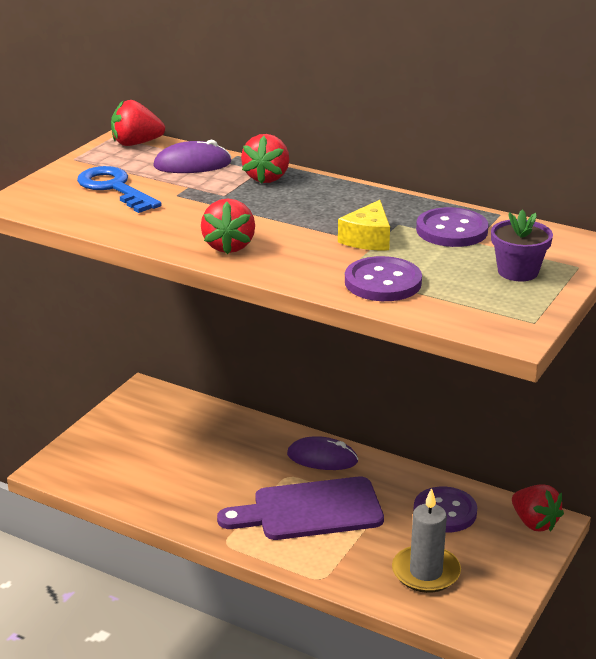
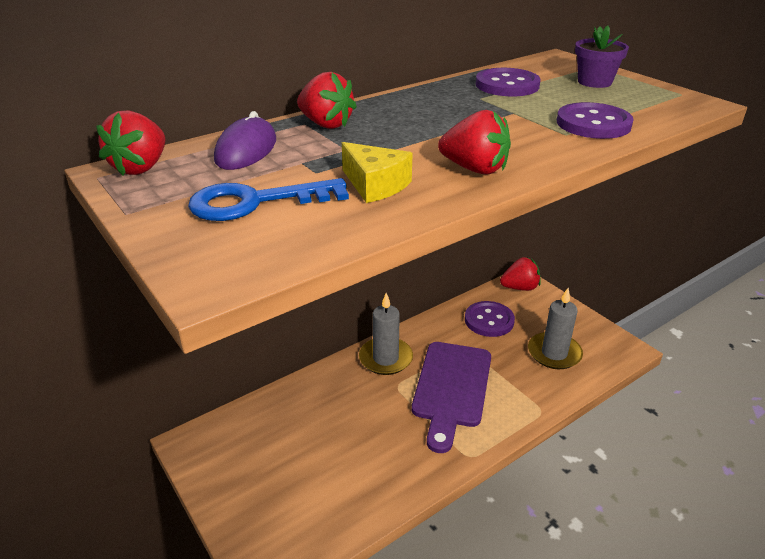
camera: 65 degrees left, 5 degrees up
purple mouse [287,436,358,470] -> grey candle [359,293,413,375]
yellow cheese [338,200,390,250] -> yellow cheese moved to [342,142,413,203]

